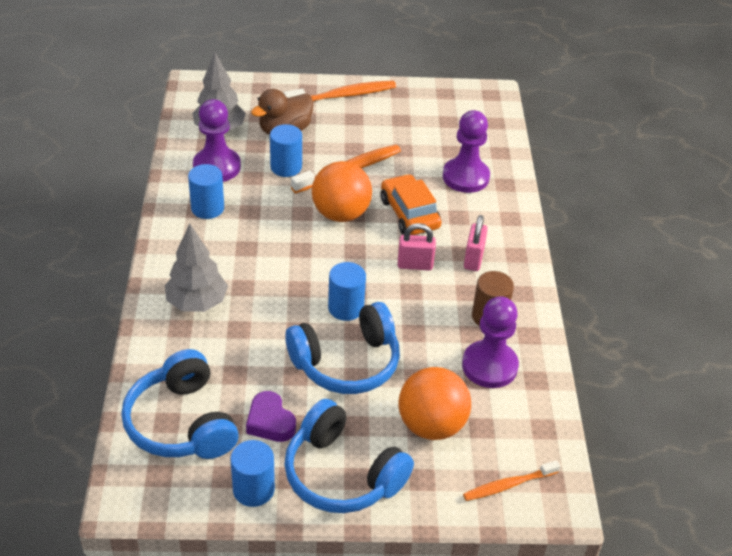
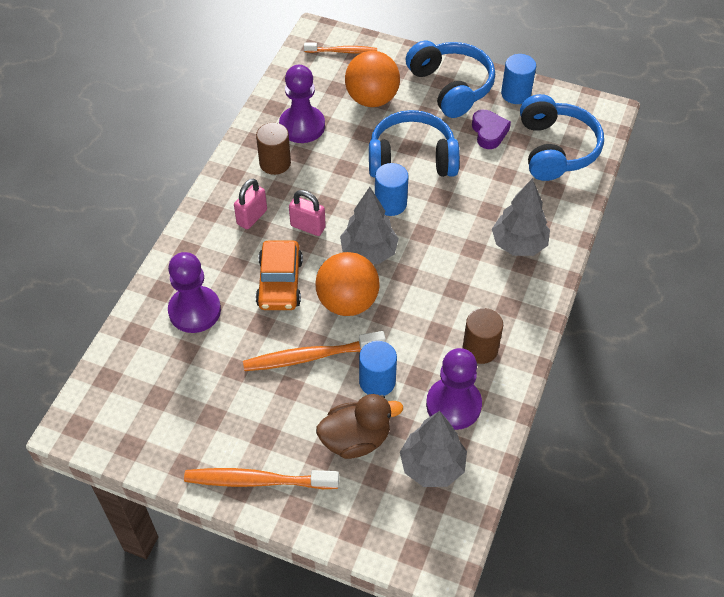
camera: 155 degrees left, 10 degrees up
blue cylinder [188,164,224,219] -> brown cylinder [463,308,503,364]
none -> grey tree [340,187,399,264]

